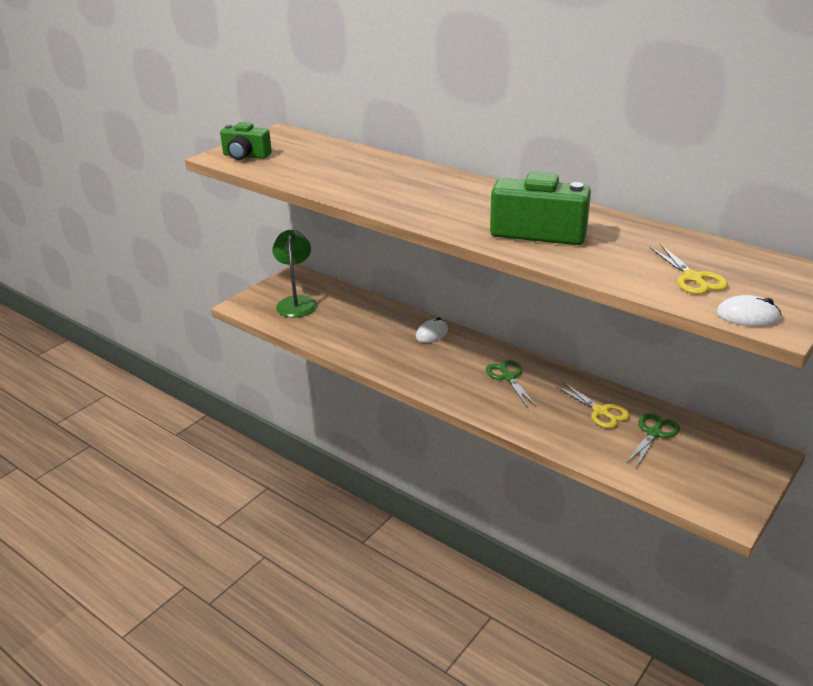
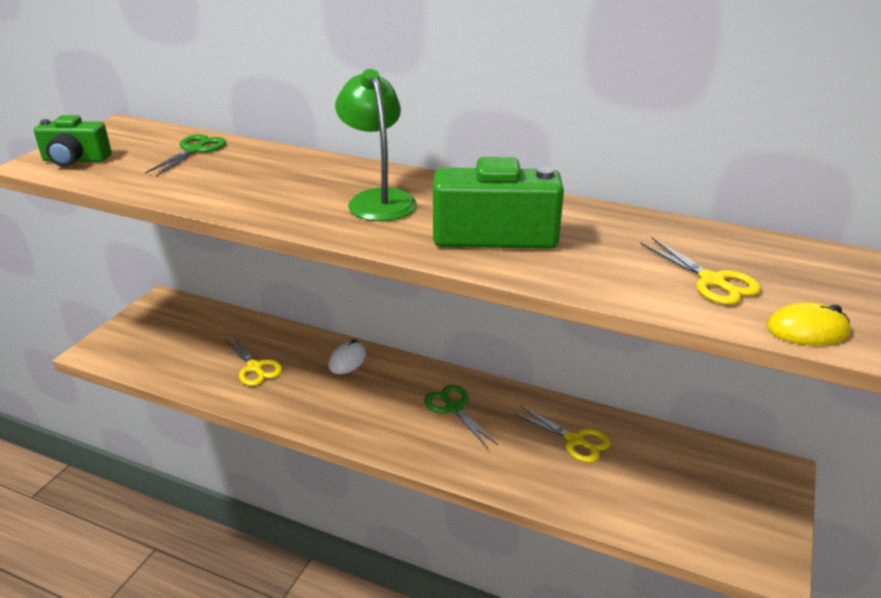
camera: 15 degrees left, 0 degrees up
green lamp [272,230,317,317] -> green lamp moved to [335,69,417,221]
green scissors [626,413,680,468] -> green scissors moved to [145,134,226,177]
white mouse [716,295,781,327] -> yellow mouse [766,302,851,346]
none -> yellow scissors [224,334,282,386]

